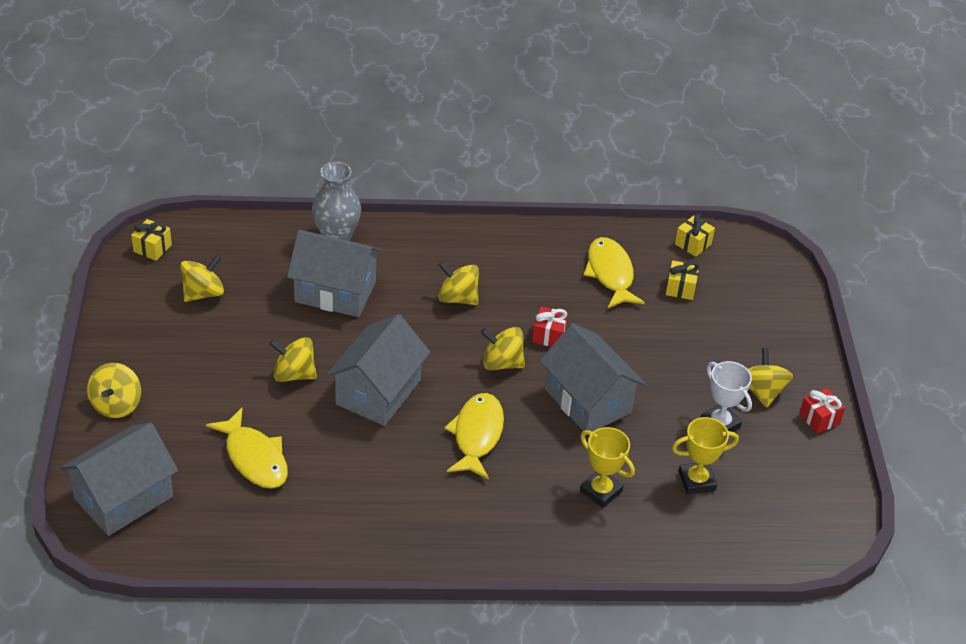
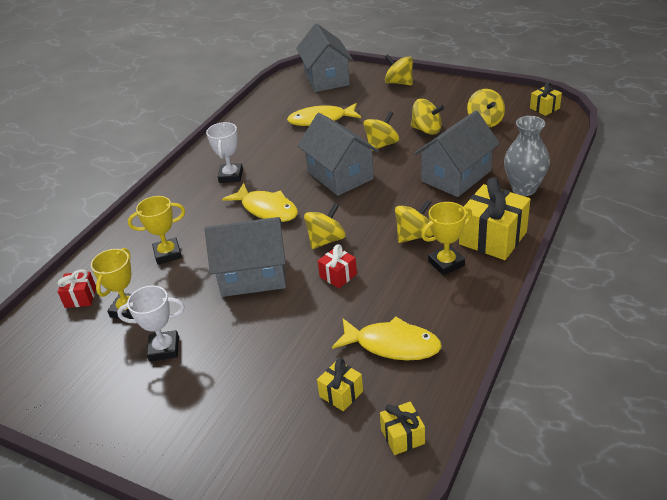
camera: 125 degrees right, 5 degrees down
yellow spinning top [748,348,793,408] -> yellow spinning top moved to [411,99,444,135]
red gift [799,388,845,434] -> red gift moved to [57,269,96,308]
none -> white trophy [206,122,243,183]
none -> yellow trophy [421,202,472,276]
none -> yellow gift [459,177,530,260]

